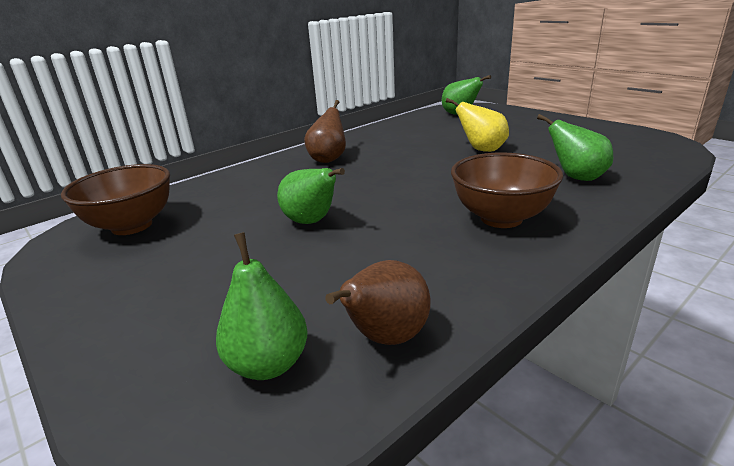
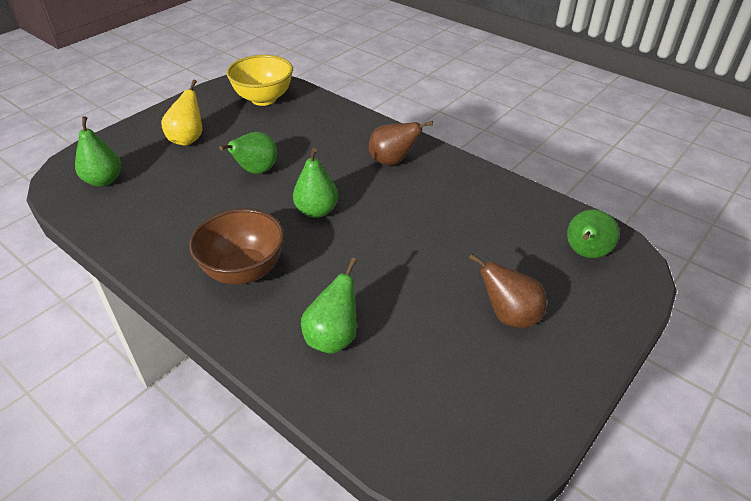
camera: 80 degrees right, 15 degrees up
brown bowl [61,164,170,235] -> yellow bowl [226,55,293,106]
brown pear [325,260,431,345] -> brown pear moved to [468,253,547,328]
yellow pear [446,98,509,152] -> yellow pear moved to [161,79,202,146]
none -> green pear [293,148,338,218]

